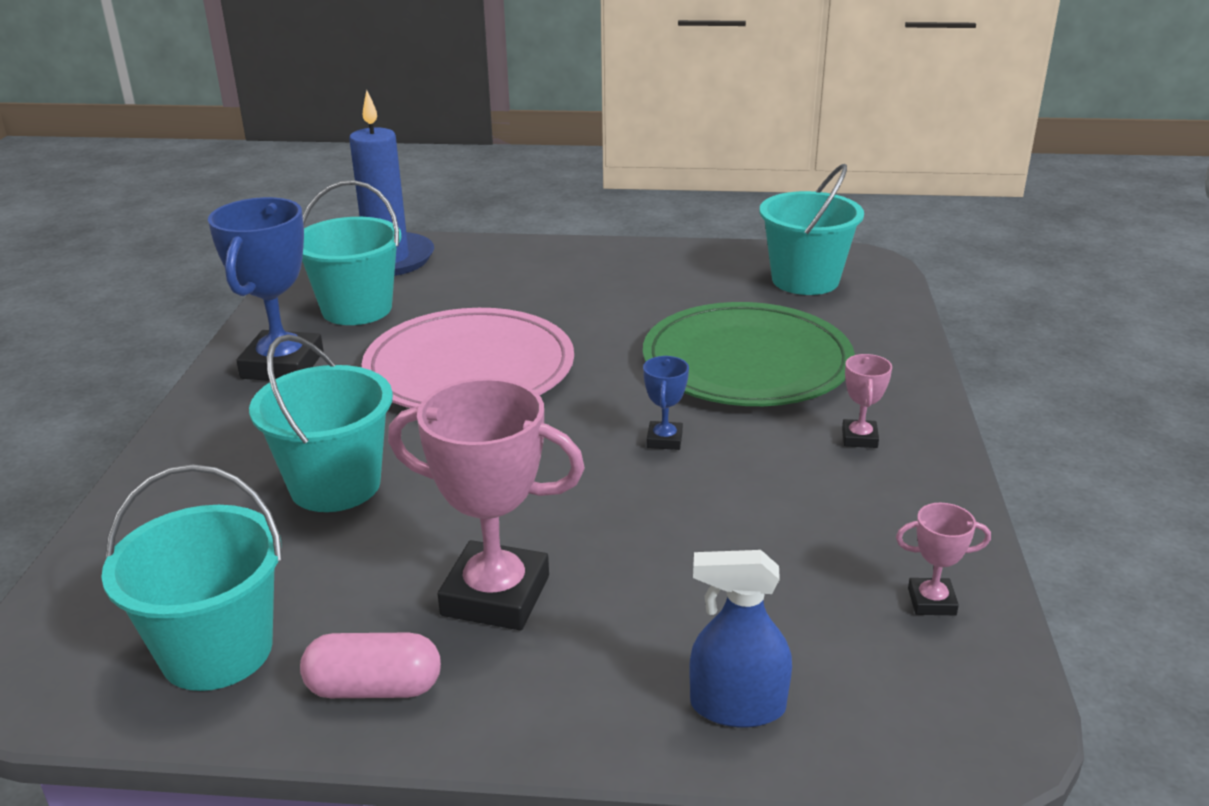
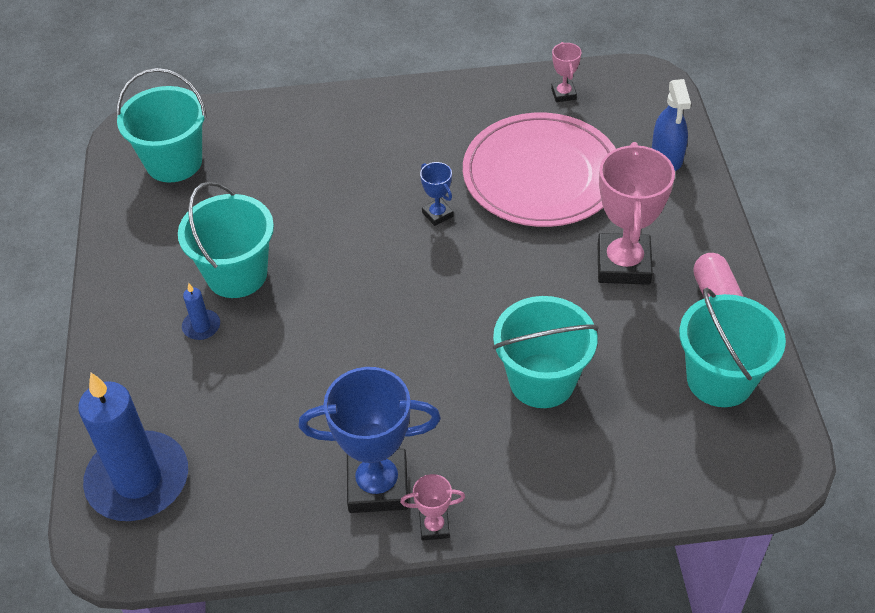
camera: 100 degrees left, 20 degrees up
turquoise bucket [302,180,402,325] -> turquoise bucket moved to [178,181,274,298]
pink plate [361,308,574,408] -> pink plate moved to [463,113,616,227]
green plate [643,302,855,406] -> none
blue trophy [643,356,689,450] -> blue trophy turned 60 degrees clockwise [420,162,453,226]
pink trophy [842,354,892,448] -> pink trophy moved to [400,474,465,541]
none -> blue candle [182,283,220,340]

